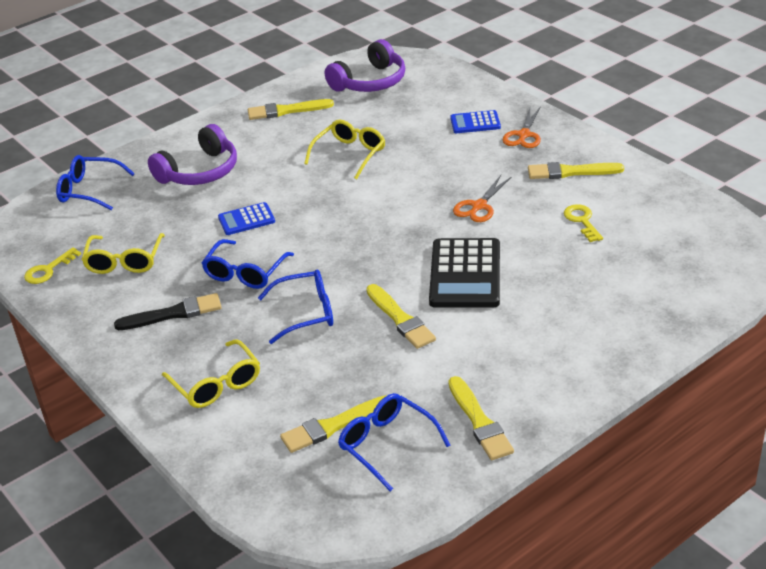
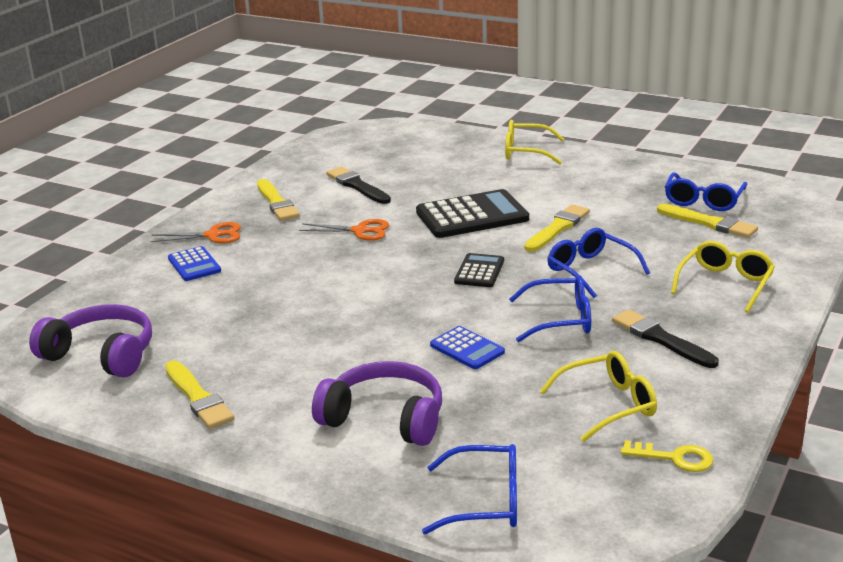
camera: 115 degrees left, 10 degrees down
blue glasses [56,155,135,210] -> blue glasses turned 75 degrees counterclockwise [422,444,517,534]
yellow glasses [304,119,385,179] -> yellow glasses moved to [505,120,564,164]
yellow brush [448,376,514,460] -> none
yellow key [564,204,603,242] -> black brush [326,167,391,204]
none -> black calculator [454,253,504,287]

